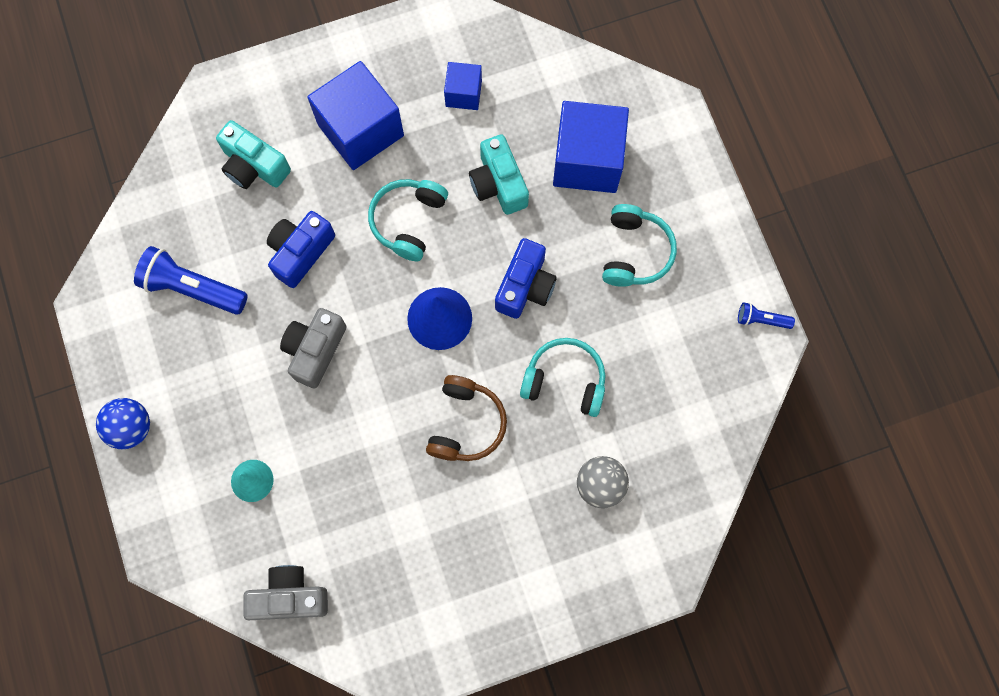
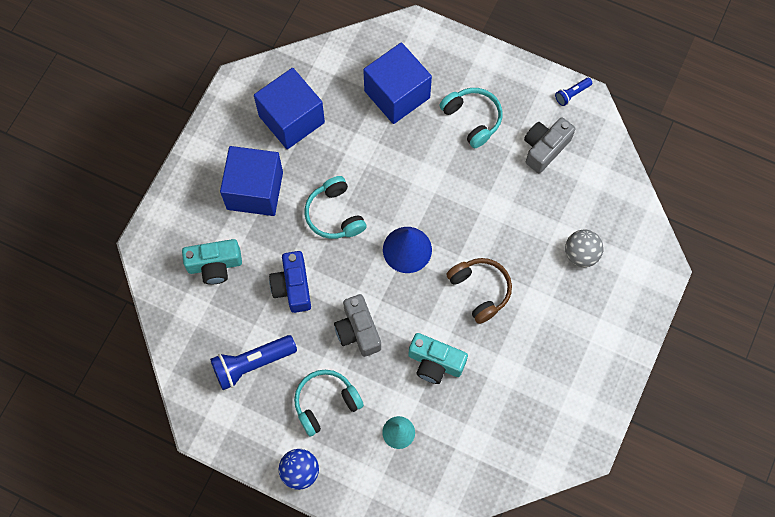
camera: 45 degrees left, 5 degrees down
grey camera [243,565,328,620] -> grey camera moved to [524,117,576,173]
blue cube [444,62,482,110] -> blue cube [254,68,325,149], size x1.90
turquoise camera [469,134,529,215] -> turquoise camera moved to [408,333,468,384]
blue camera [495,238,557,319] -> none
turquoise headphones [520,338,606,417] -> turquoise headphones moved to [294,370,364,436]

